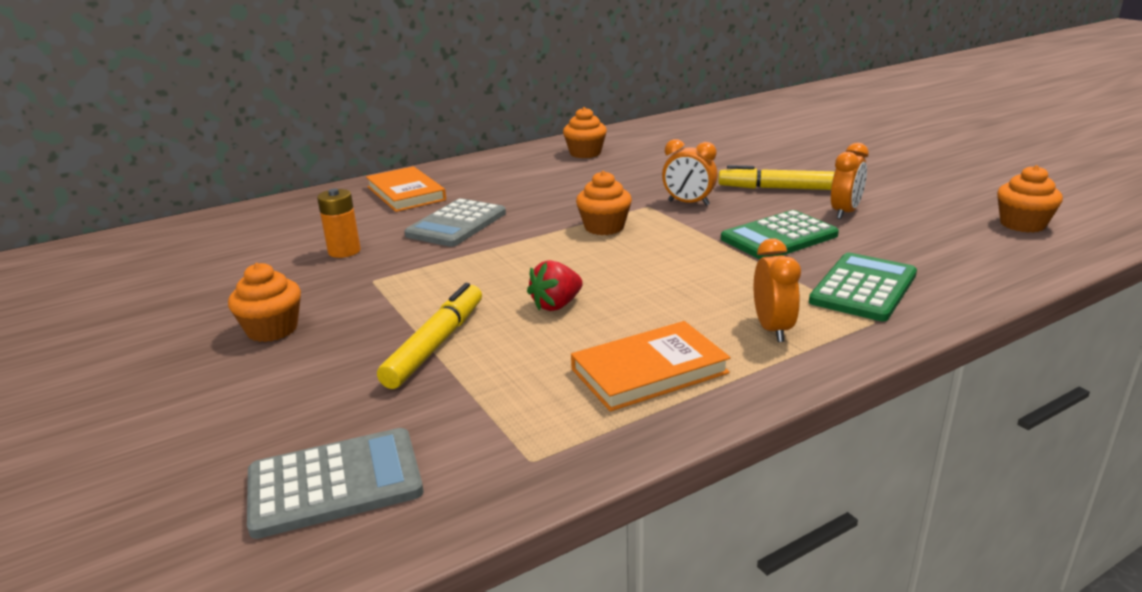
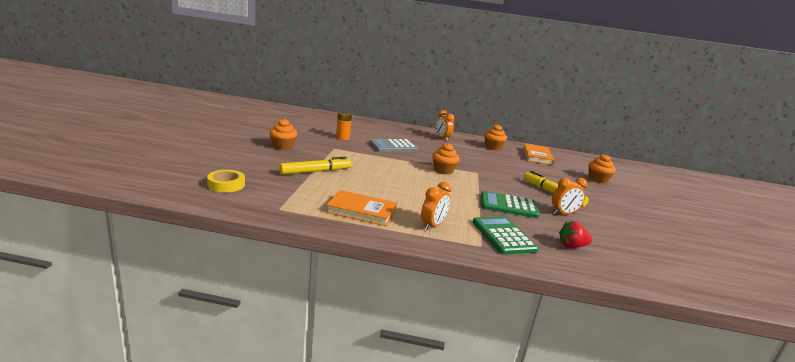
camera: 35 degrees right, 5 degrees down
grey calculator [247,428,424,539] -> yellow tape [207,170,245,192]
orange book [366,166,446,212] -> orange book moved to [523,143,555,165]
red strawberry [527,260,583,311] -> red strawberry moved to [559,221,592,248]
orange clock [662,139,718,206] -> orange clock moved to [436,110,454,141]
green calculator [809,253,917,321] -> green calculator turned 90 degrees counterclockwise [473,216,538,255]
orange cupcake [997,165,1063,233] -> orange cupcake moved to [589,154,616,183]

